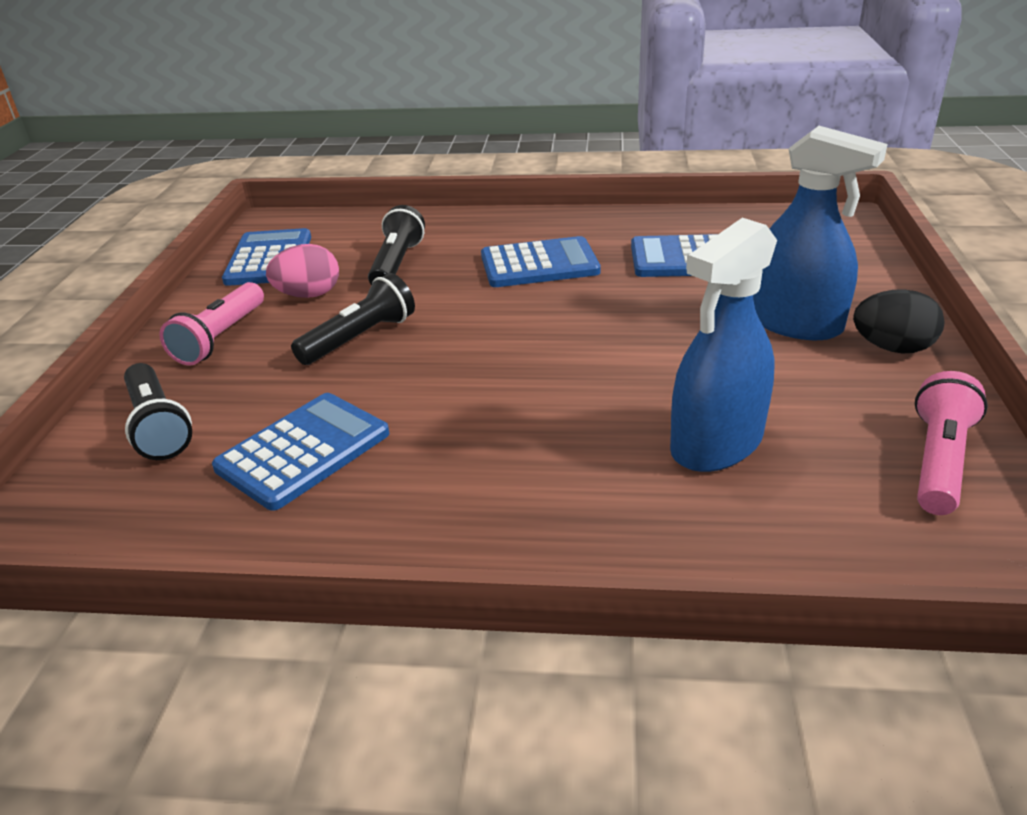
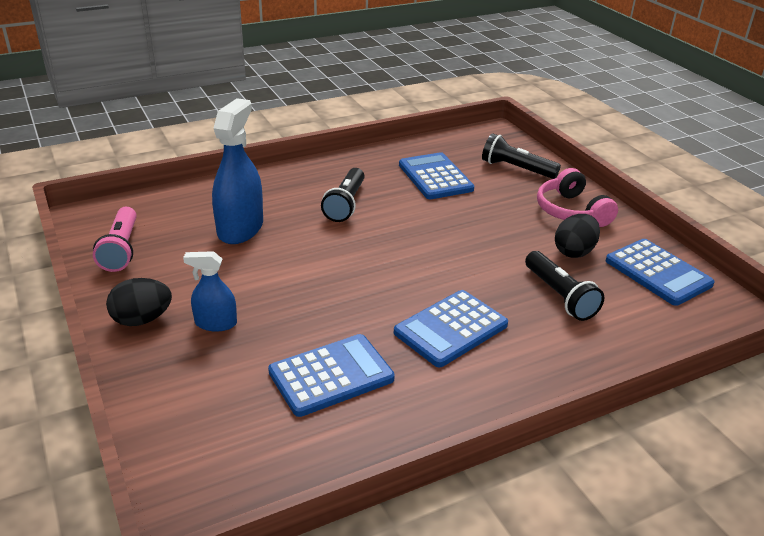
camera: 145 degrees right, 0 degrees up
pink flashlight [159,282,264,365] -> pink headphones [537,168,618,227]
blue calculator [212,393,390,511] -> blue calculator turned 150 degrees clockwise [399,152,474,199]
pink egg [266,244,339,298] -> black egg [555,214,600,258]
black flashlight [291,273,415,365] -> black flashlight moved to [321,168,365,222]
blue spray bottle [753,126,888,340] -> blue spray bottle [183,251,237,332], size x0.56

